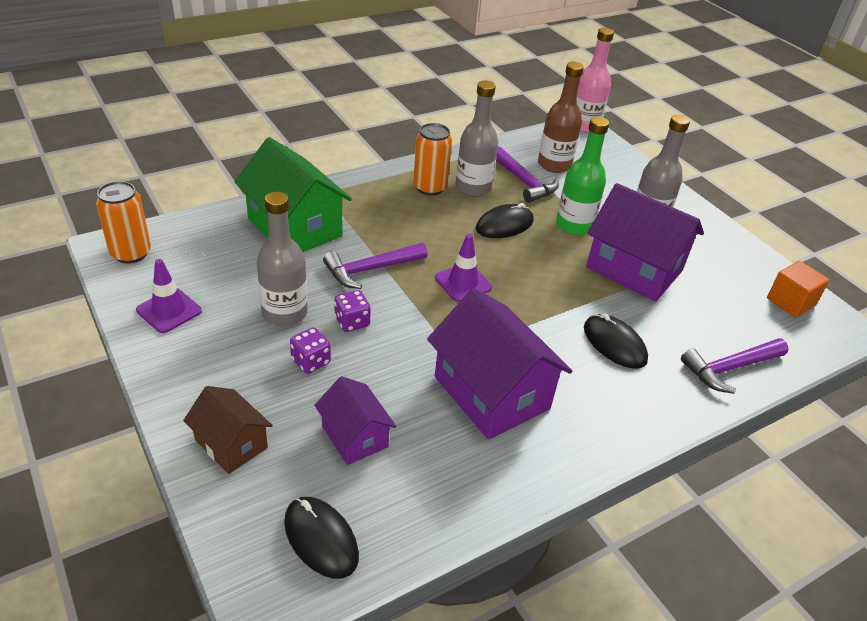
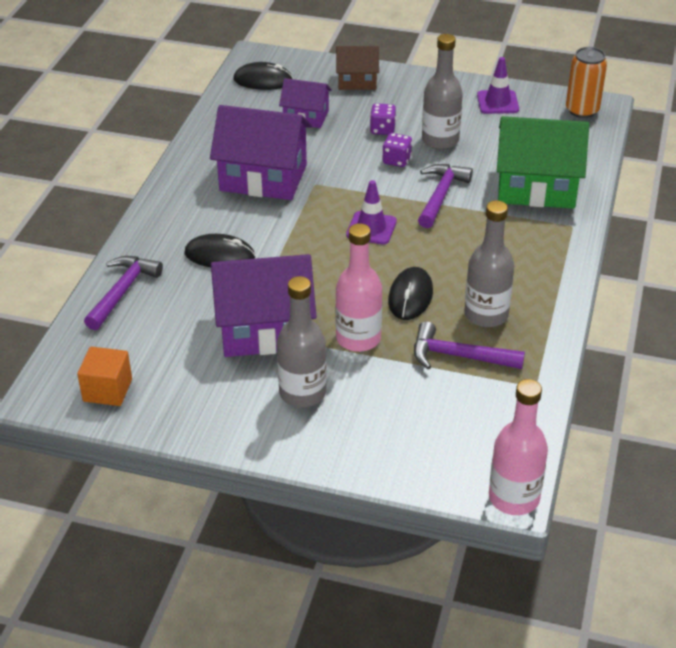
camera: 140 degrees right, 0 degrees up
orange can [413,123,452,195] -> none
brown bottle [538,62,584,173] -> none
green bottle [556,116,609,235] -> pink bottle [335,223,382,352]

